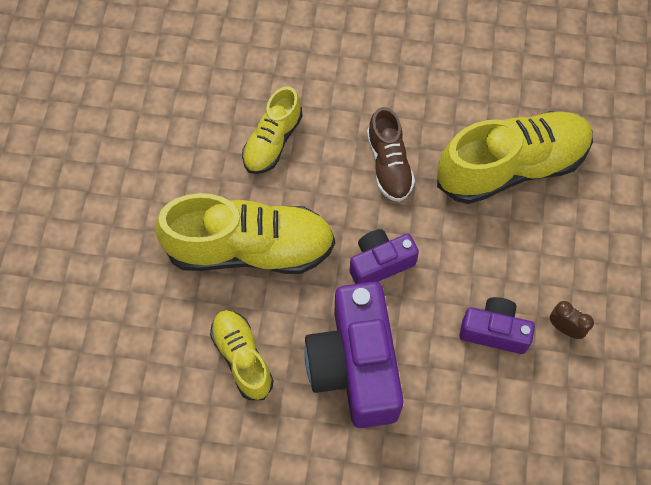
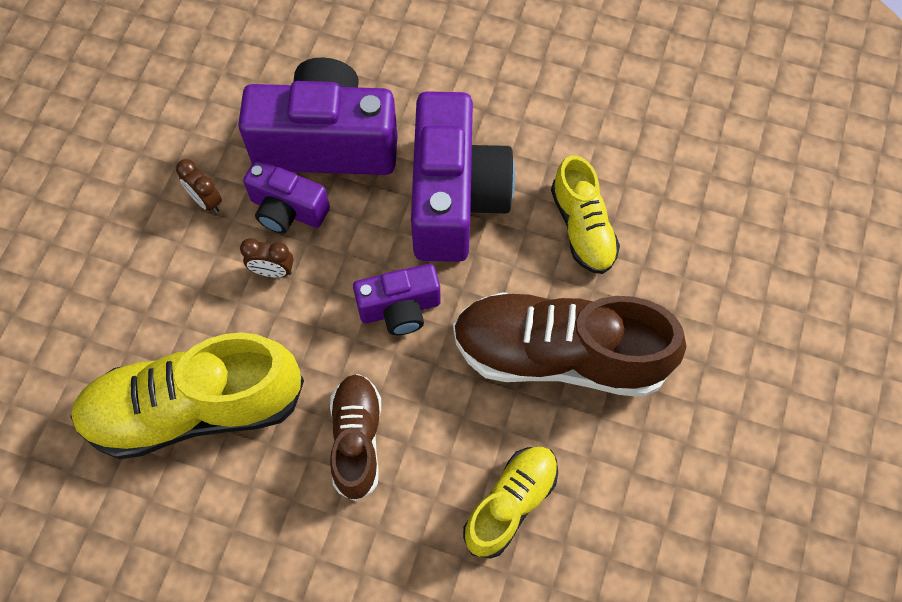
camera: 170 degrees left, 0 degrees up
yellow shoe [155,193,335,274] -> brown shoe [453,292,686,397]
none -> purple camera [238,58,398,175]
none -> brown clock [240,238,294,277]

